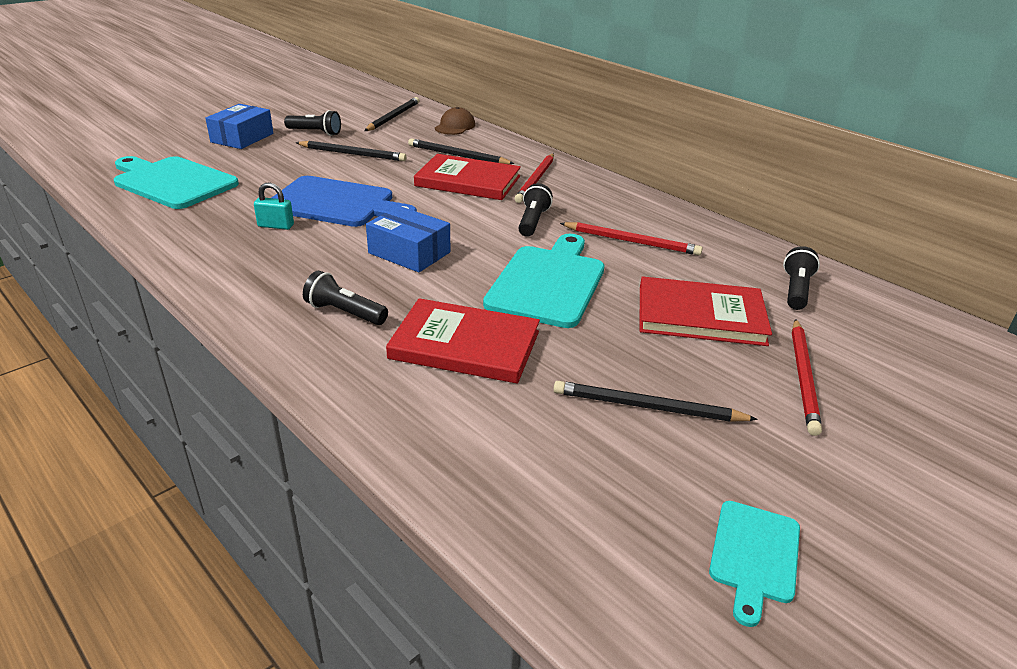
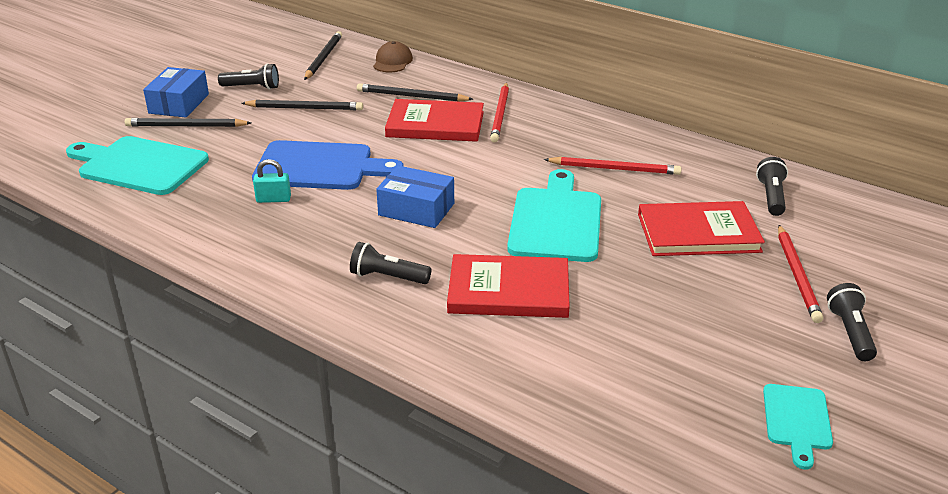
camera: 10 degrees left, 0 degrees up
black flashlight [518,183,553,237] -> black flashlight moved to [827,283,877,361]
black pencil [554,381,758,422] -> black pencil moved to [125,118,251,127]

